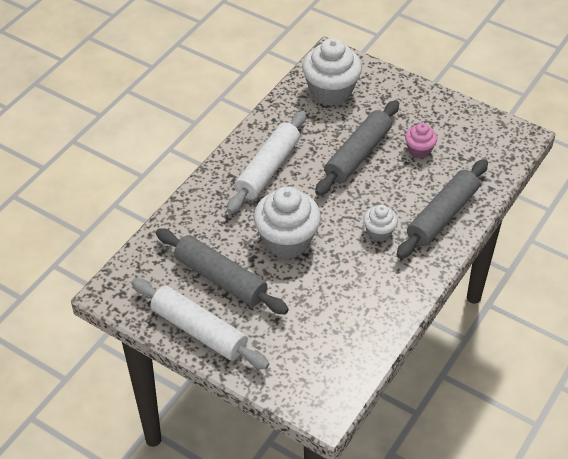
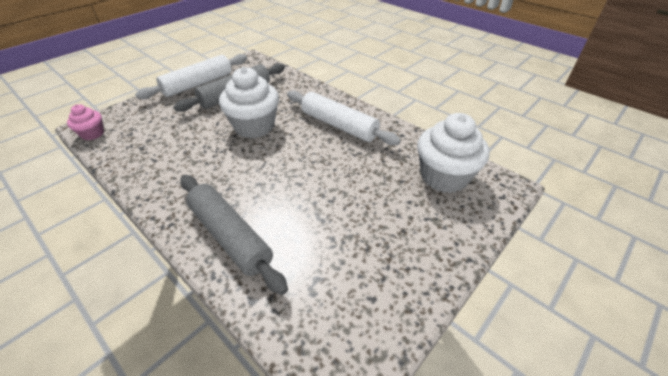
camera: 100 degrees right, 5 degrees down
grey rolling pin [315,100,399,196] -> none
white cupcake [363,205,398,241] -> none
pink cupcake [405,123,437,158] -> pink cupcake moved to [67,104,104,140]

